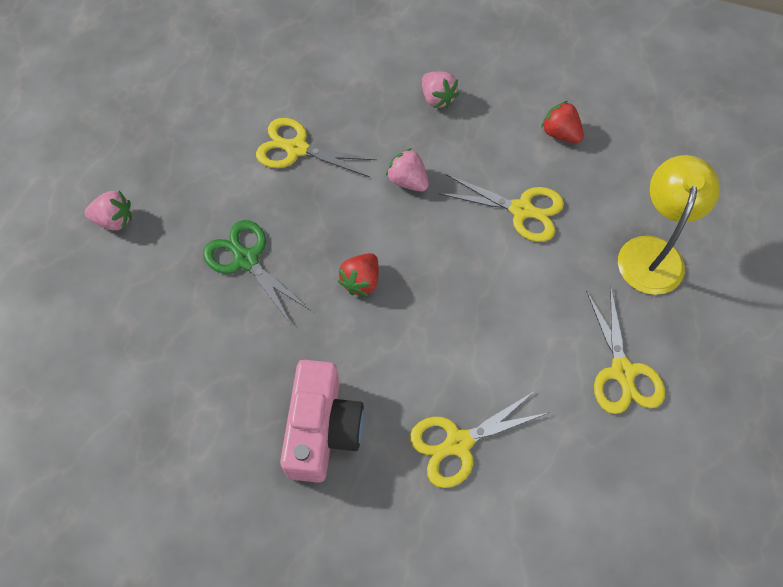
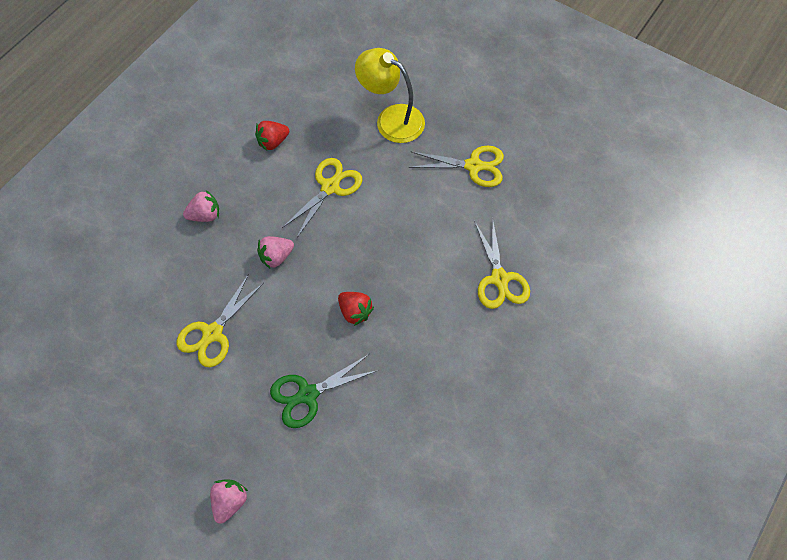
camera: 75 degrees left, 0 degrees up
pink camera [280,360,364,483] -> none

